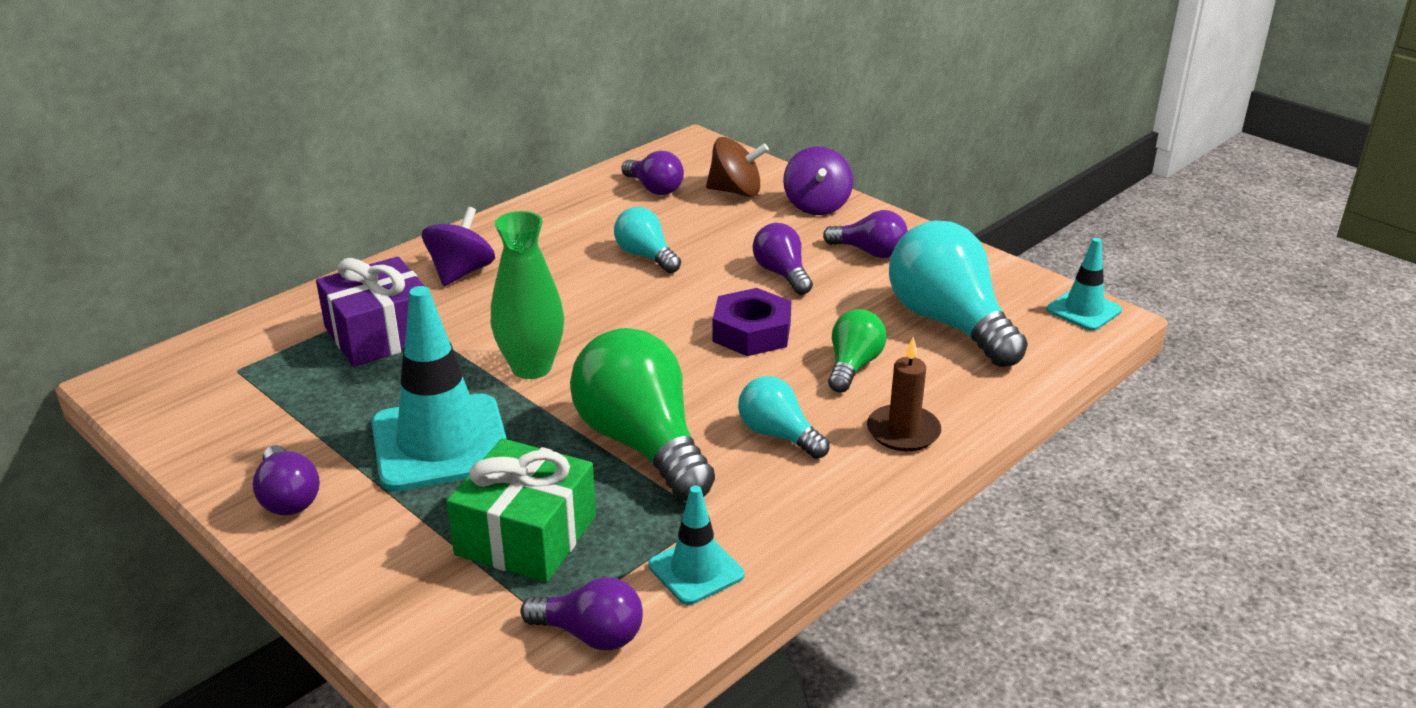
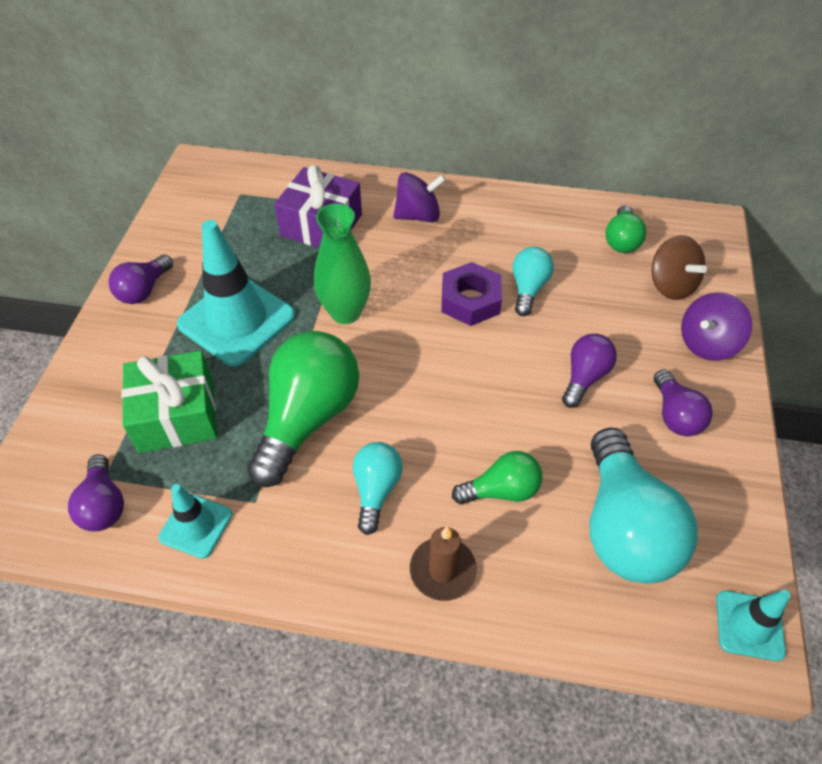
camera: 55 degrees right, 20 degrees up
purple light bulb [621,151,684,195] -> green light bulb [606,205,646,253]
purple nut [713,288,791,356] -> purple nut moved to [441,262,502,326]
turquoise light bulb [889,221,1028,367] -> turquoise light bulb turned 150 degrees clockwise [590,428,698,584]

